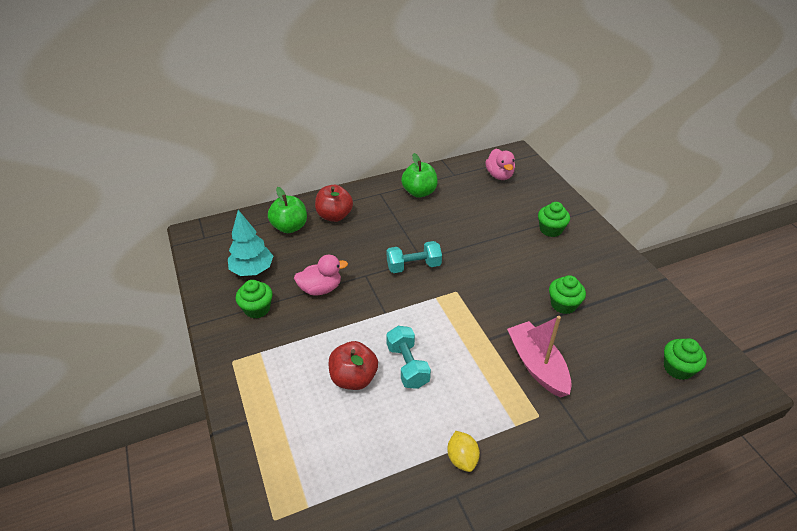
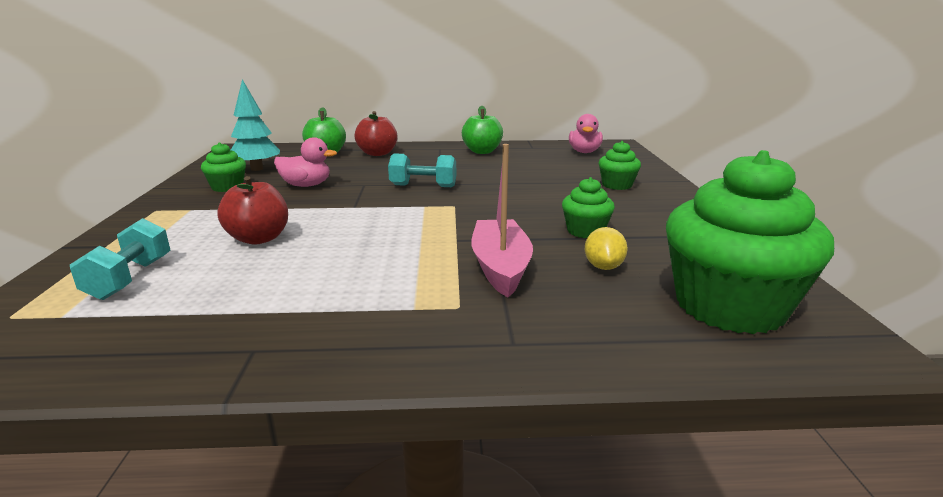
camera: 20 degrees right, 20 degrees down
turquoise dumbbell [386,326,431,389] -> turquoise dumbbell moved to [70,218,171,300]
yellow lemon [447,431,480,472] -> yellow lemon moved to [585,227,628,270]
green cupcake [664,338,707,380] -> green cupcake [666,150,834,334], size x2.13

